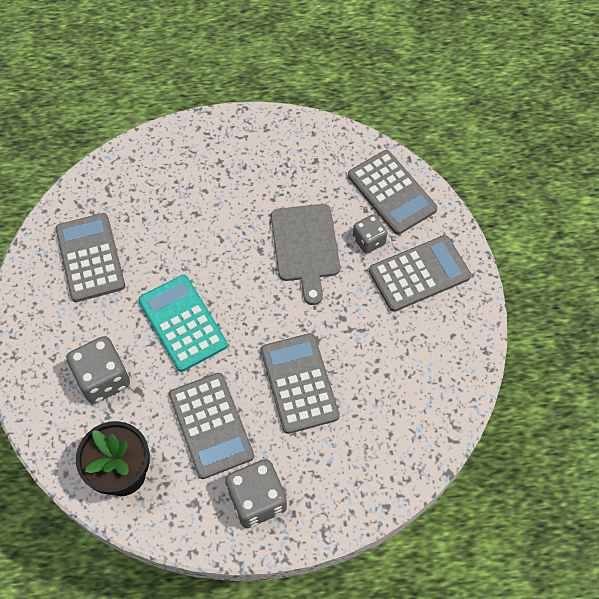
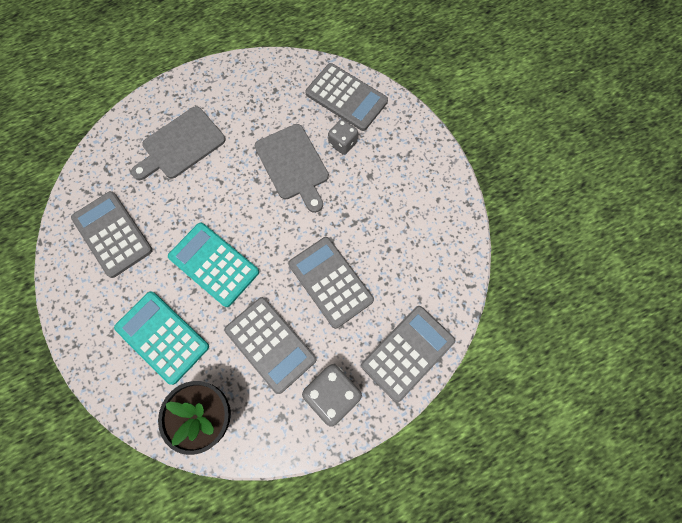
camera: 20 degrees left, 10 degrees up
grey dice [66,336,130,404] -> turquoise calculator [114,291,209,385]
grey calculator [369,235,471,312] -> grey calculator moved to [361,306,455,402]
none -> grey cutting board [131,106,226,180]

